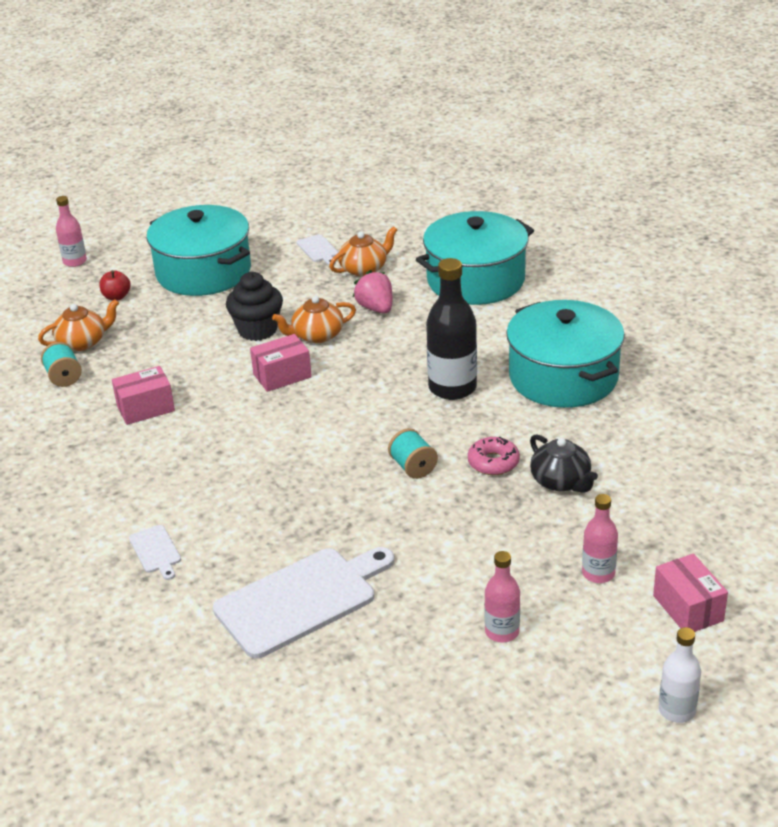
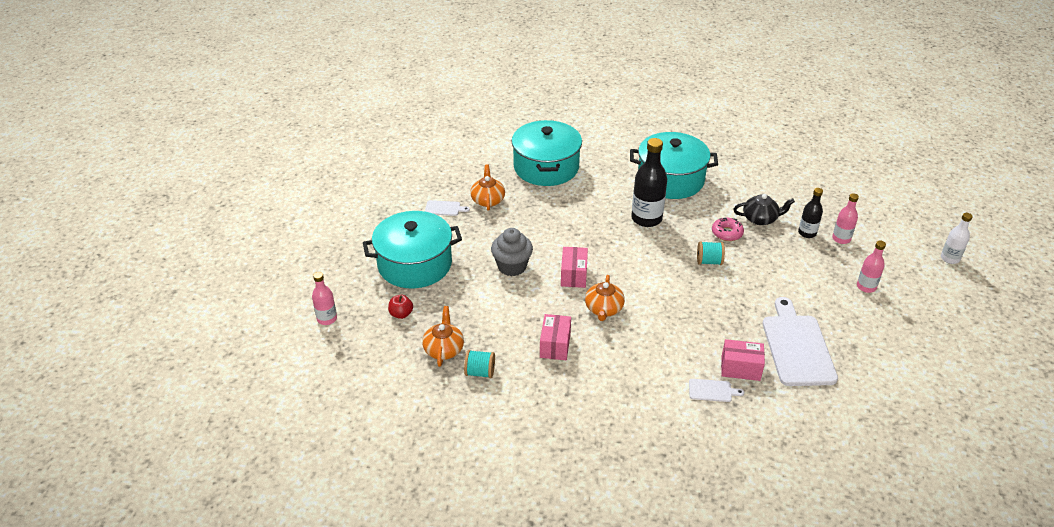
camera: 60 degrees left, 5 degrees up
black cupcake [226,272,283,341] -> grey cupcake [491,228,533,276]
orange teapot [272,296,356,343] -> orange teapot moved to [585,275,625,321]
pink strawberry [353,270,392,313] -> none
pink box [653,554,728,632] -> pink box moved to [721,339,765,381]
none -> black bottle [798,188,823,238]

